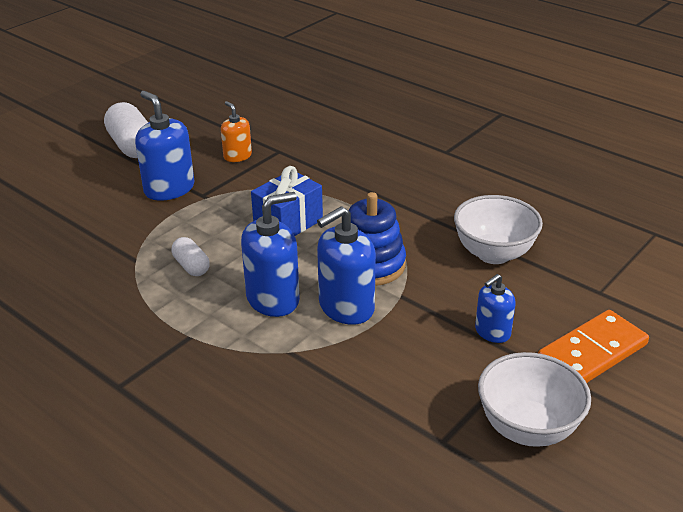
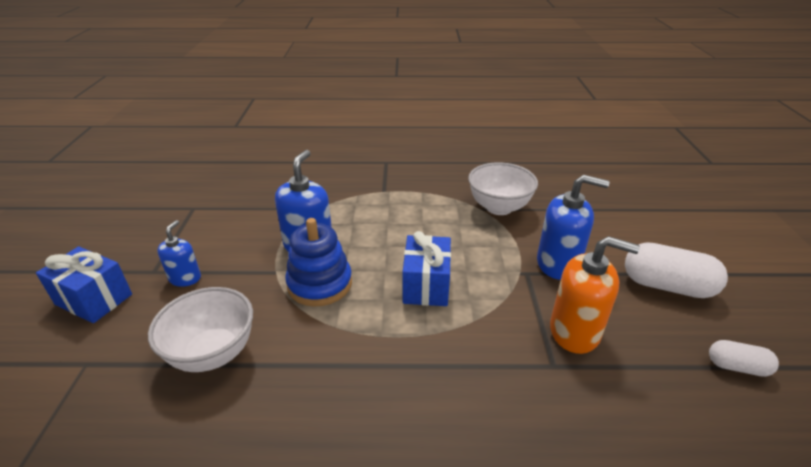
camera: 140 degrees right, 0 degrees up
white capsule [172,237,210,276] -> white capsule moved to [709,340,779,377]
orange soap dispenser [221,101,252,162] -> orange soap dispenser [550,236,640,354], size x1.69
blue soap dispenser [241,192,300,317] -> none
white bowl [478,352,591,447] -> white bowl moved to [468,162,538,215]
orange domino [538,310,649,383] -> blue gift [36,247,132,323]

